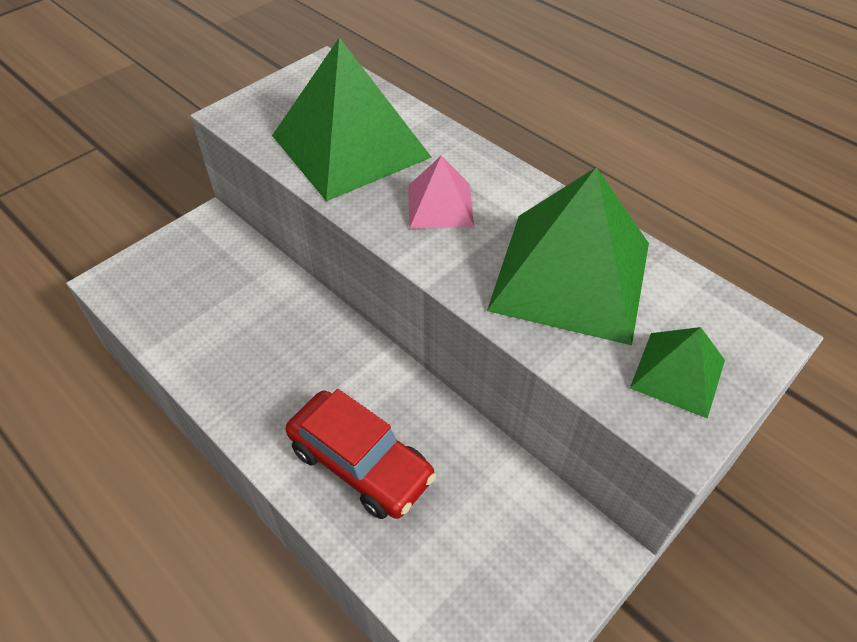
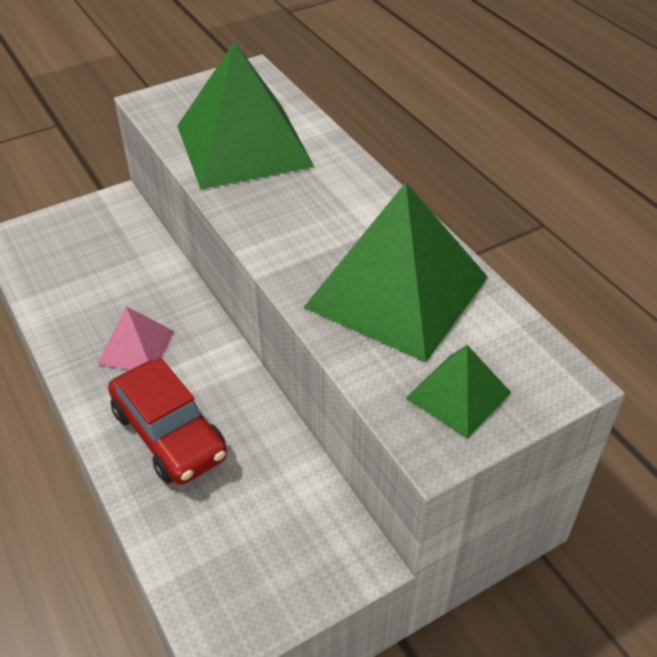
camera: 15 degrees right, 5 degrees down
pink pyramid [408,155,474,229] -> pink pyramid moved to [98,306,174,370]

